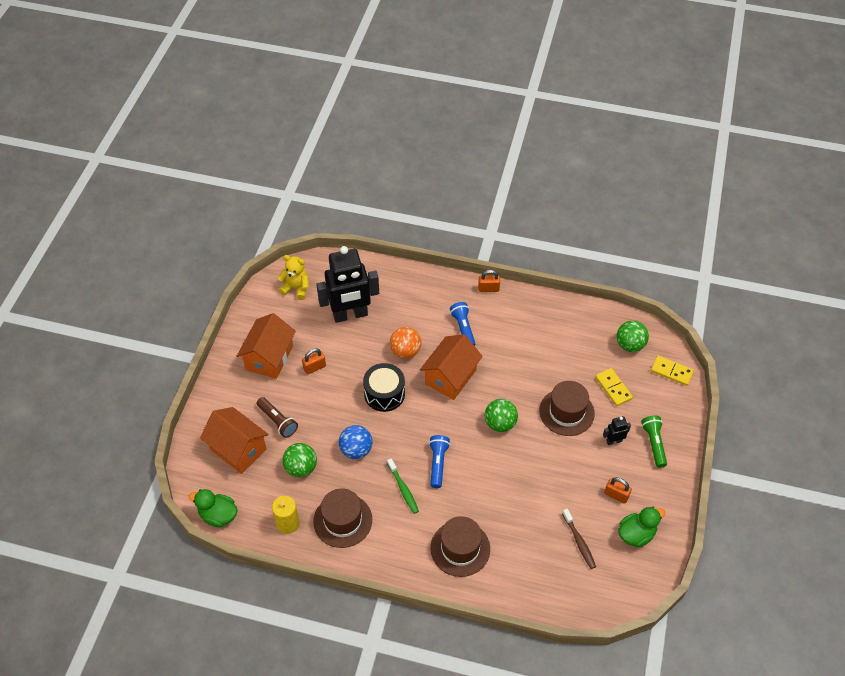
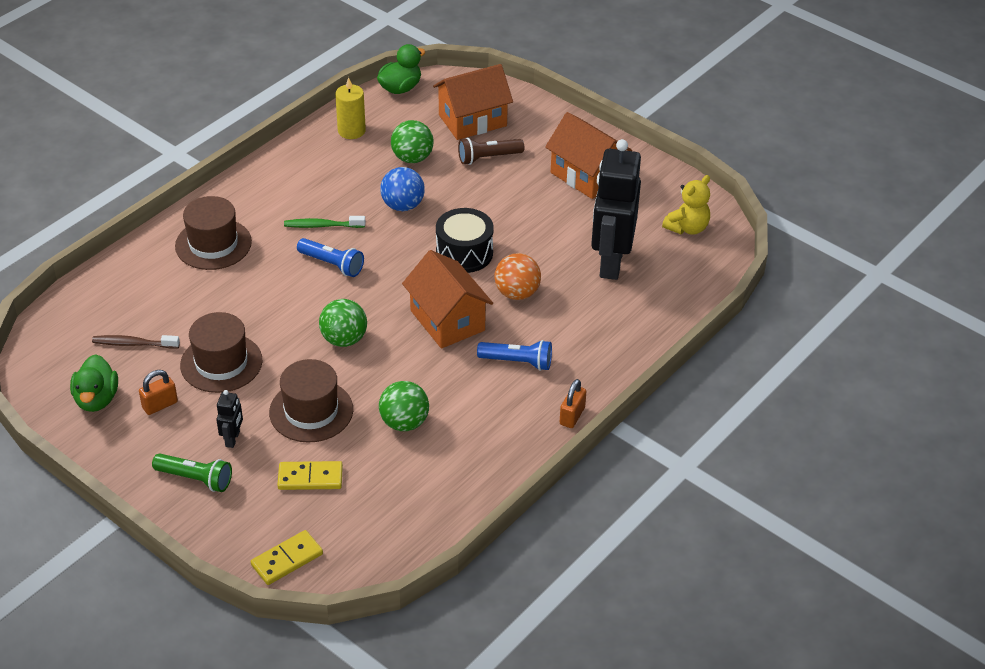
camera: 115 degrees right, 10 degrees down
orange padlock [302,349,326,374] -> none
brown hat [313,489,372,548] -> brown hat moved to [180,312,262,393]
green ball [617,321,649,352] -> green ball moved to [379,381,429,431]

